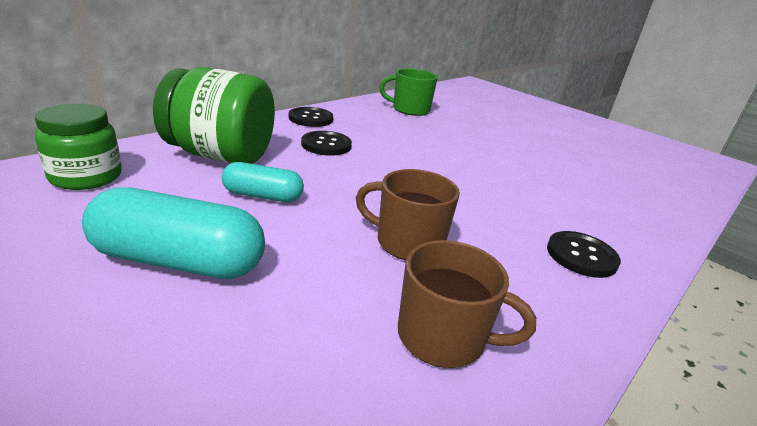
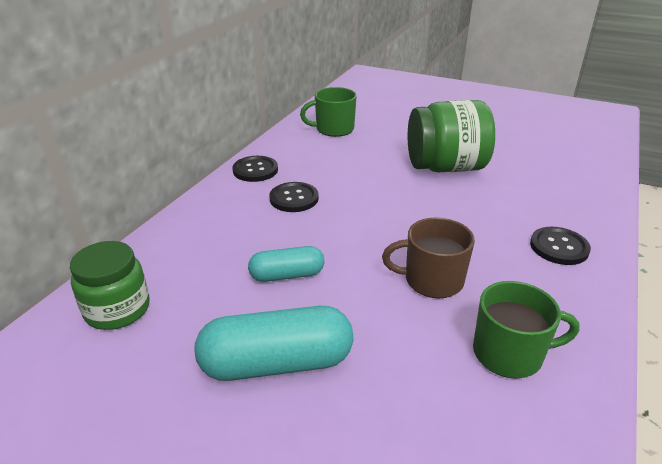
camera: 15 degrees left, 5 degrees up
green jar [153,67,275,164] -> green jar moved to [408,100,495,172]
brown mug [398,240,536,368] -> green mug [473,281,580,379]

